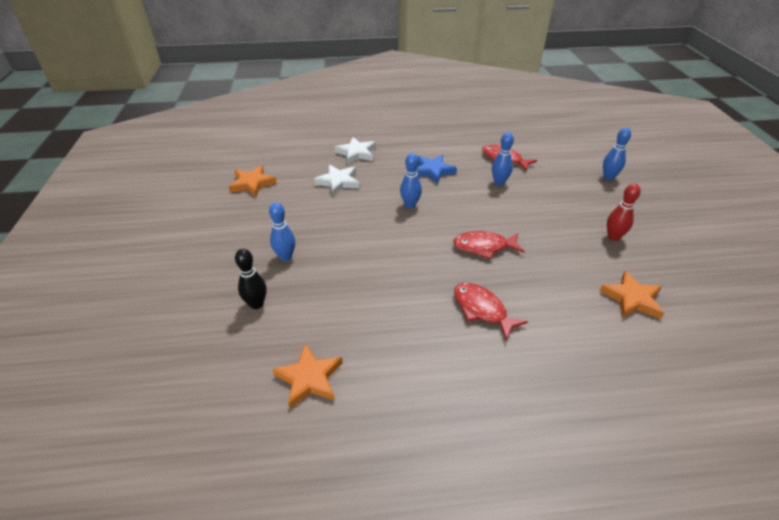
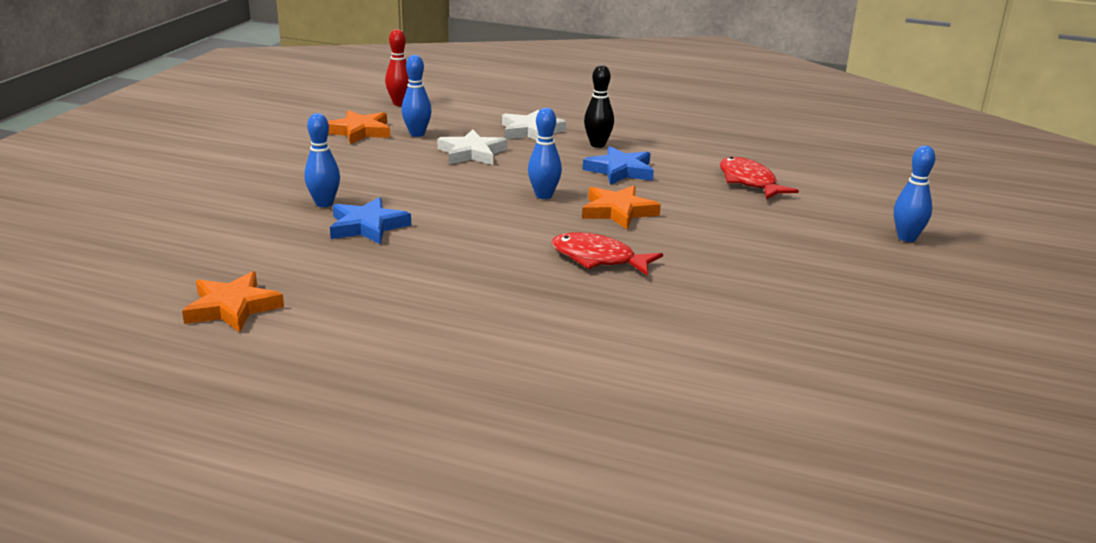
camera: 25 degrees right, 15 degrees down
black bowling pin [235,249,267,309] -> black bowling pin moved to [584,65,614,148]
red fish [454,283,528,340] -> none
blue bowling pin [492,132,514,186] -> blue bowling pin moved to [402,55,431,137]
orange star [599,271,664,319] -> orange star moved to [582,185,661,229]
red bowling pin [607,184,641,241] -> red bowling pin moved to [385,29,409,106]
none -> blue star [330,197,411,245]

